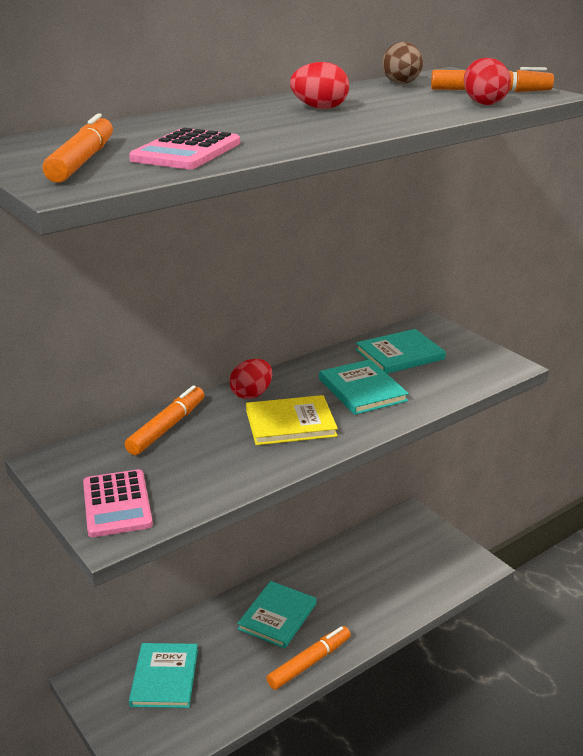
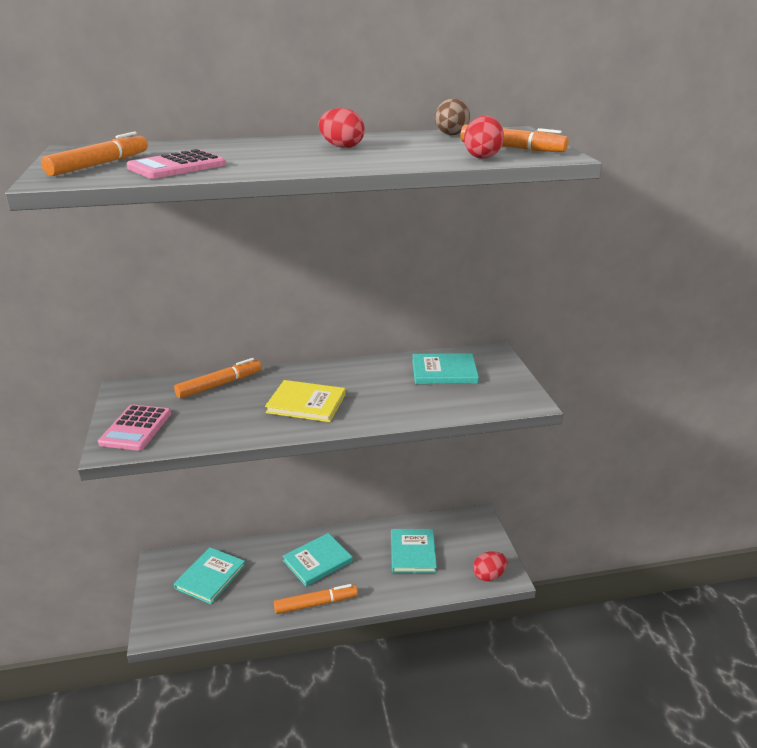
camera: 25 degrees right, 0 degrees up
red egg [229,359,272,399] -> red egg moved to [473,551,507,582]
turquoise book [319,359,409,415] -> turquoise book moved to [391,529,437,573]

